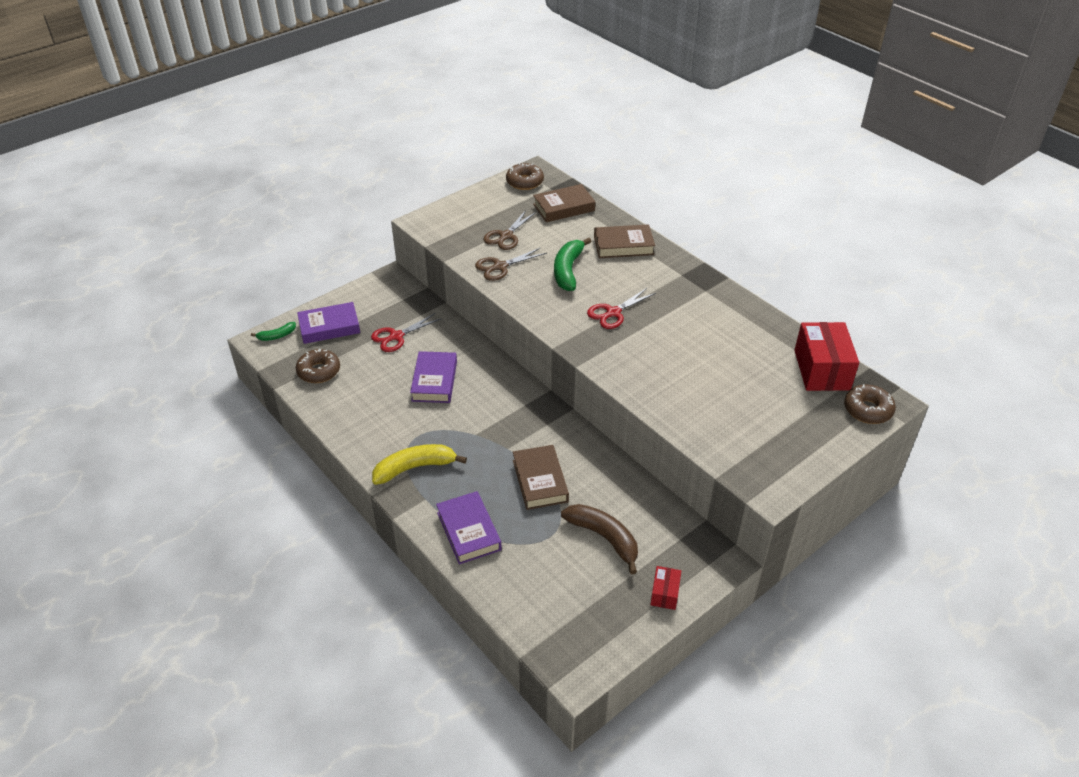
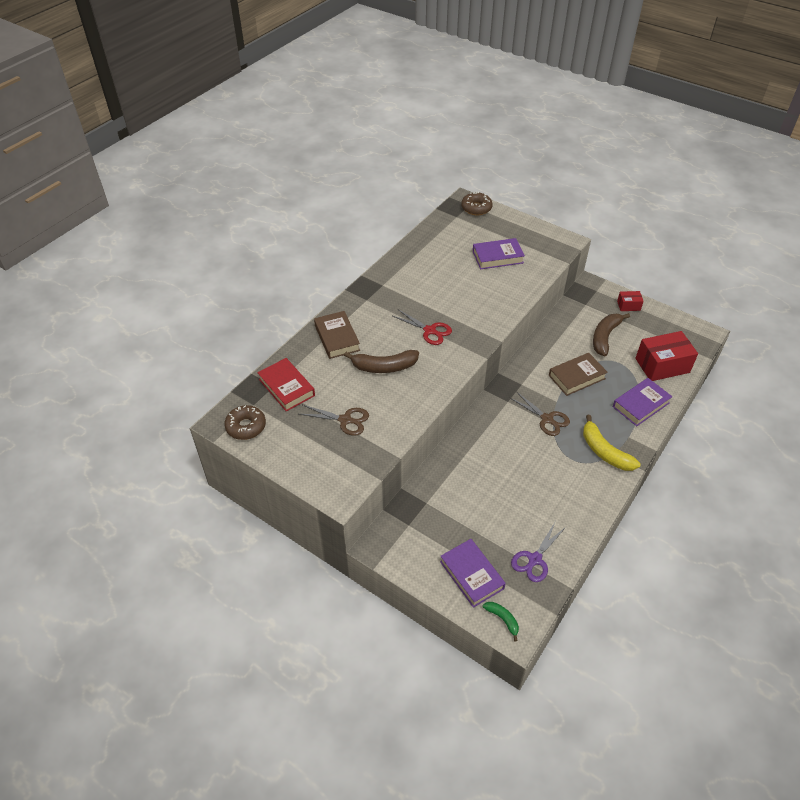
camera: 105 degrees left, 5 degrees up
brown donut [296,349,340,383] -> purple scissors [511,523,566,582]
red scissors [371,313,442,352] -> none
purple book [410,351,457,403] -> purple book moved to [473,238,525,269]
brown scissors [475,247,547,281] -> brown scissors moved to [510,392,570,436]
brown book [533,184,595,222] -> red book [257,358,315,412]
green banana [554,238,592,291] -> brown banana [344,350,419,373]
red box [794,322,859,391] -> red box moved to [635,331,698,381]

